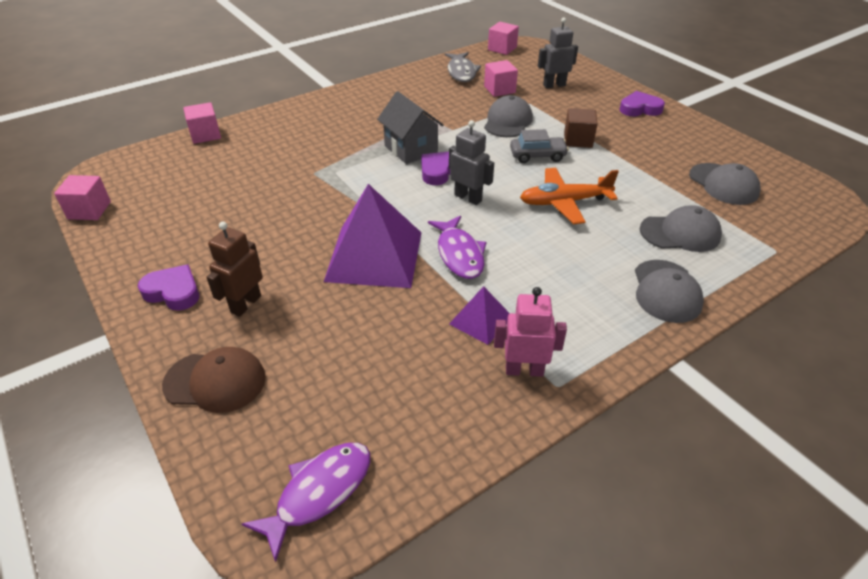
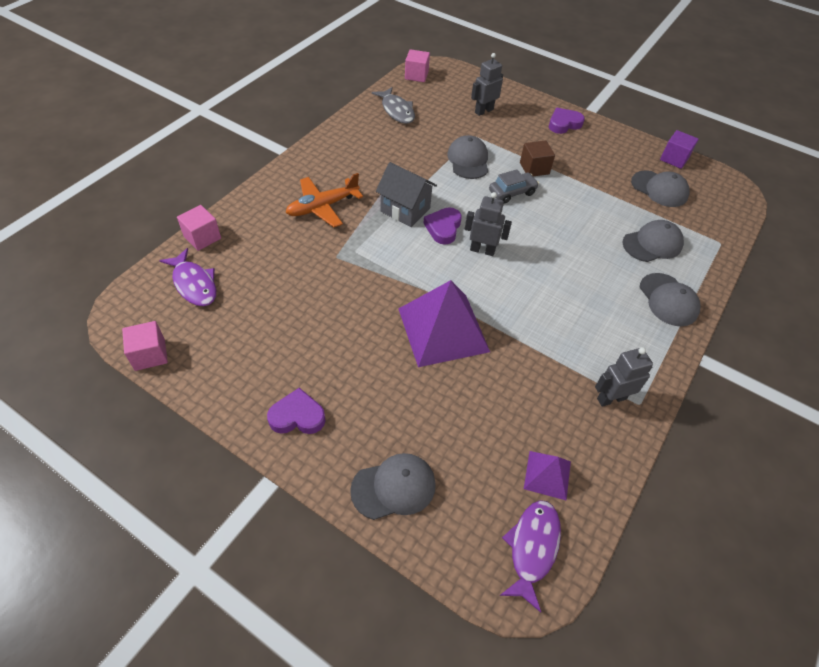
camera: 25 degrees left, 10 degrees up
brown cap [162,347,266,413] -> grey cap [350,453,436,520]
brown robot [206,222,263,317] -> none
purple fish [428,216,486,279] -> purple fish moved to [159,248,216,306]
purple pyramid [449,286,510,345] -> purple pyramid moved to [524,451,571,500]
pink cube [484,60,518,97] -> none
pink robot [494,287,567,377] -> grey robot [595,347,653,407]
orange plane [520,168,619,224] -> orange plane moved to [285,173,363,227]
none -> purple cube [660,130,699,169]

